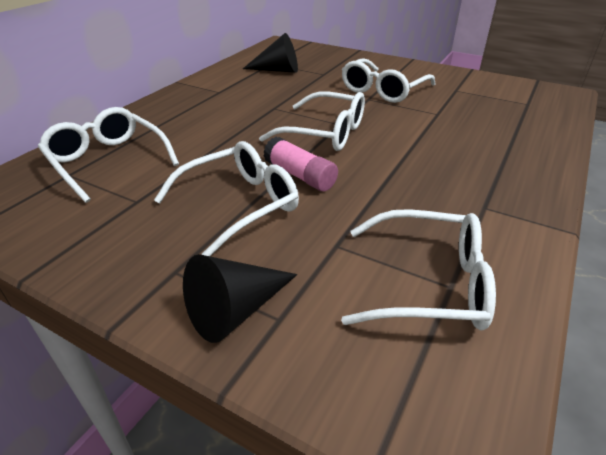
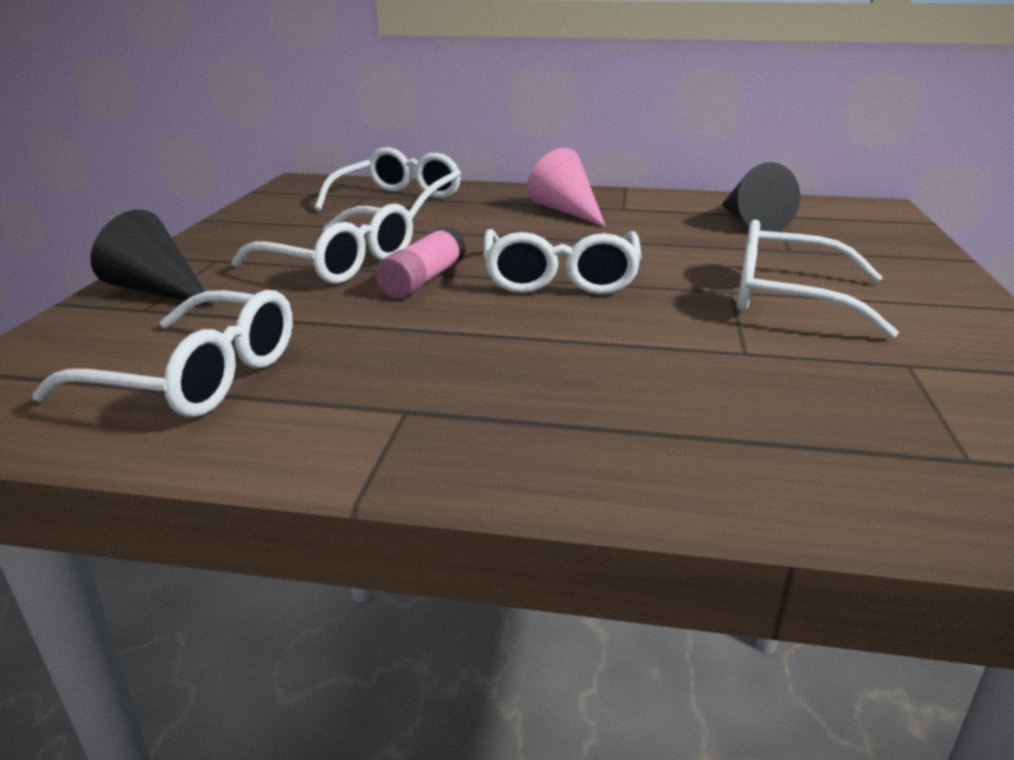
camera: 70 degrees right, 10 degrees down
white glasses [341,209,496,330] -> white glasses turned 60 degrees counterclockwise [33,290,293,418]
none -> pink cone [527,148,606,227]

